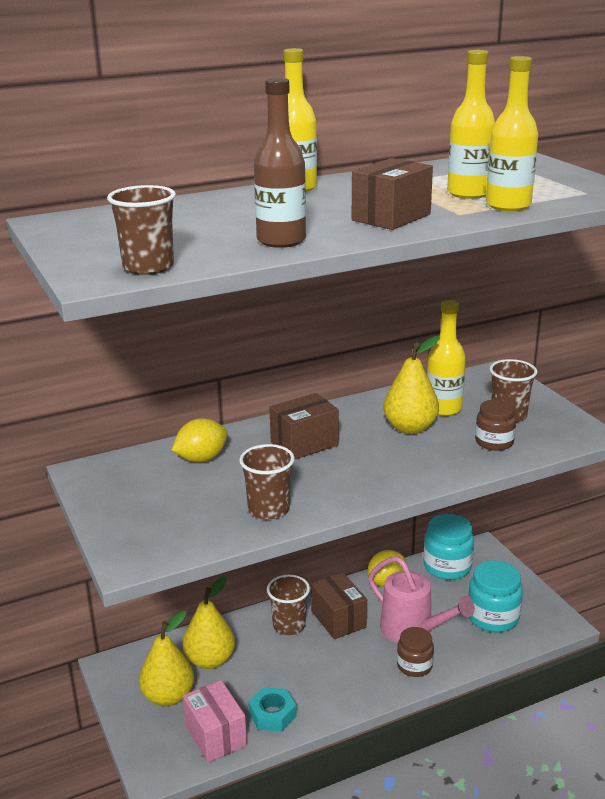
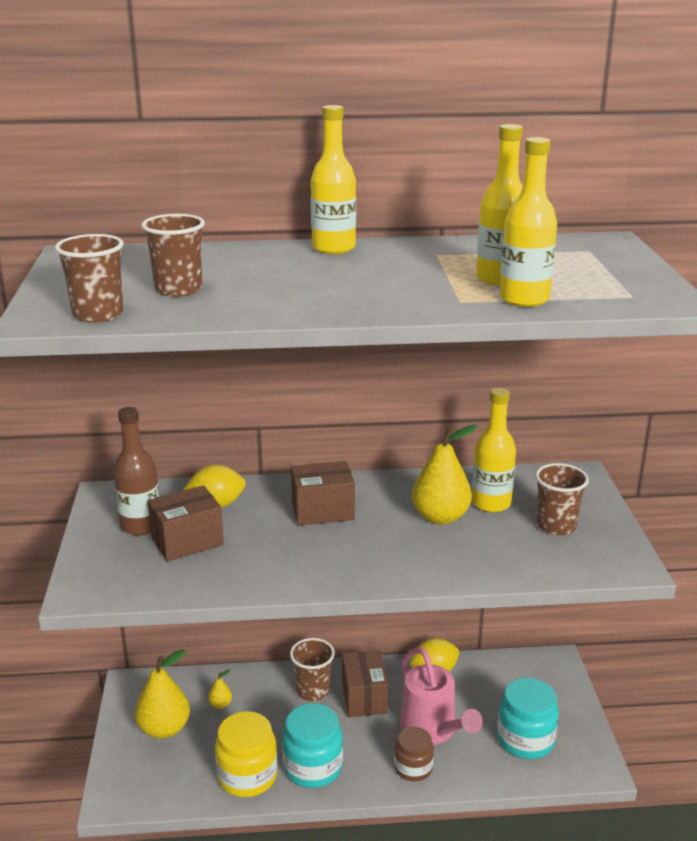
camera: 20 degrees right, 0 degrees up
yellow pear [183,576,235,669] -> yellow pear [208,669,232,709], size x0.46
pink box [183,680,247,763] -> none
brown cup [239,444,295,520] -> brown cup moved to [141,214,205,297]
turquoise nut [249,687,297,732] -> yellow jar [215,711,278,797]
brown bottle [254,78,306,248] -> brown bottle moved to [113,407,160,535]
brown box [352,158,433,230] -> brown box moved to [148,485,224,561]
turquoise jar [424,514,474,580] -> turquoise jar moved to [282,703,343,788]
brown jar [475,399,516,451] -> none

